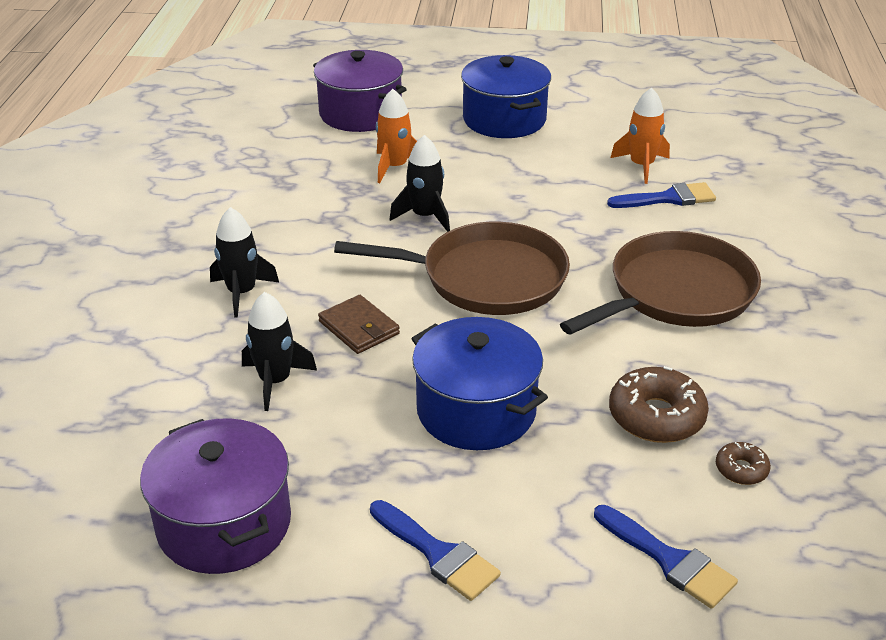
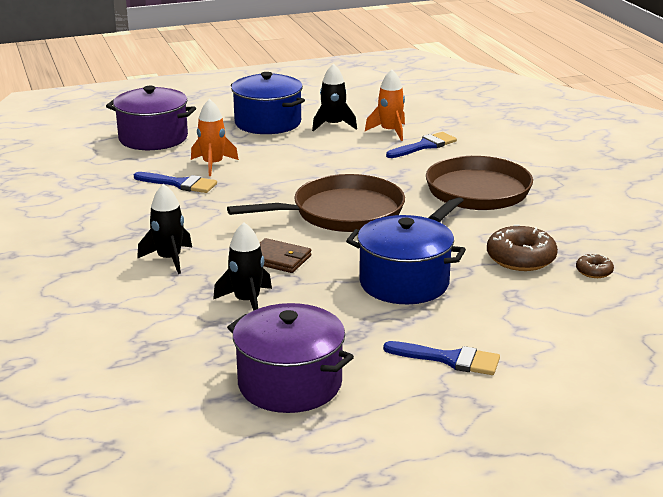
camera: 25 degrees left, 10 degrees down
black rocket [390,135,450,232] -> black rocket moved to [312,63,357,132]
blue brush [594,505,738,609] -> blue brush moved to [134,172,217,193]

